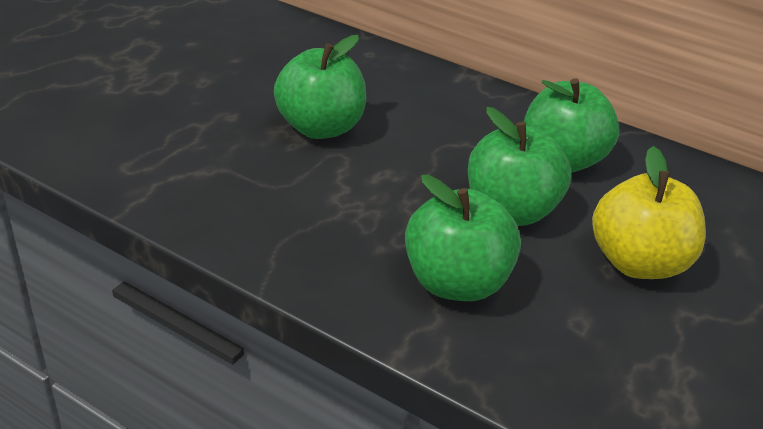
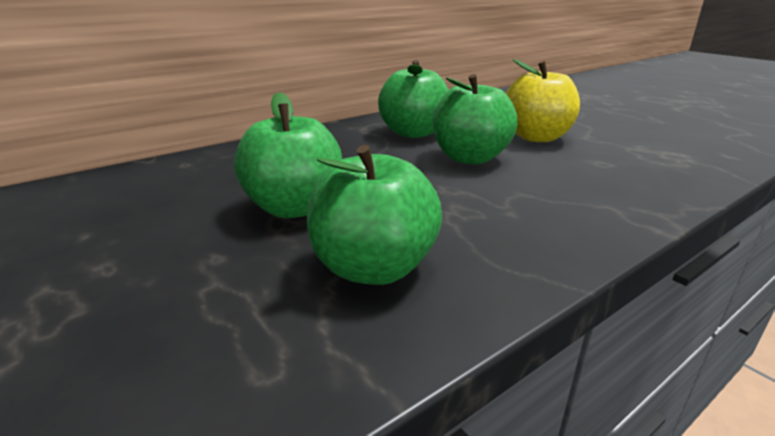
camera: 65 degrees left, 10 degrees down
green apple [405,175,521,301] -> green apple moved to [307,145,442,285]

